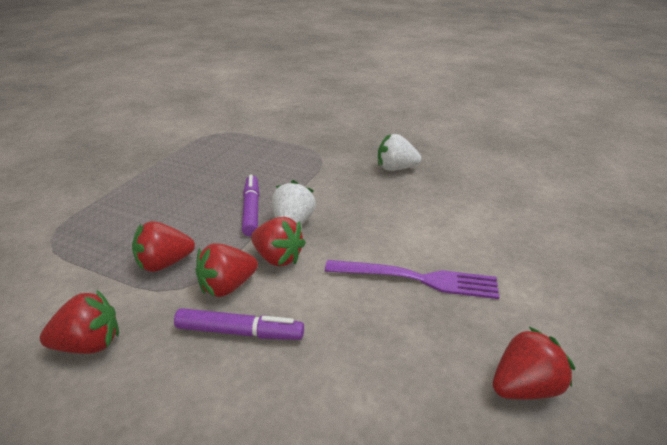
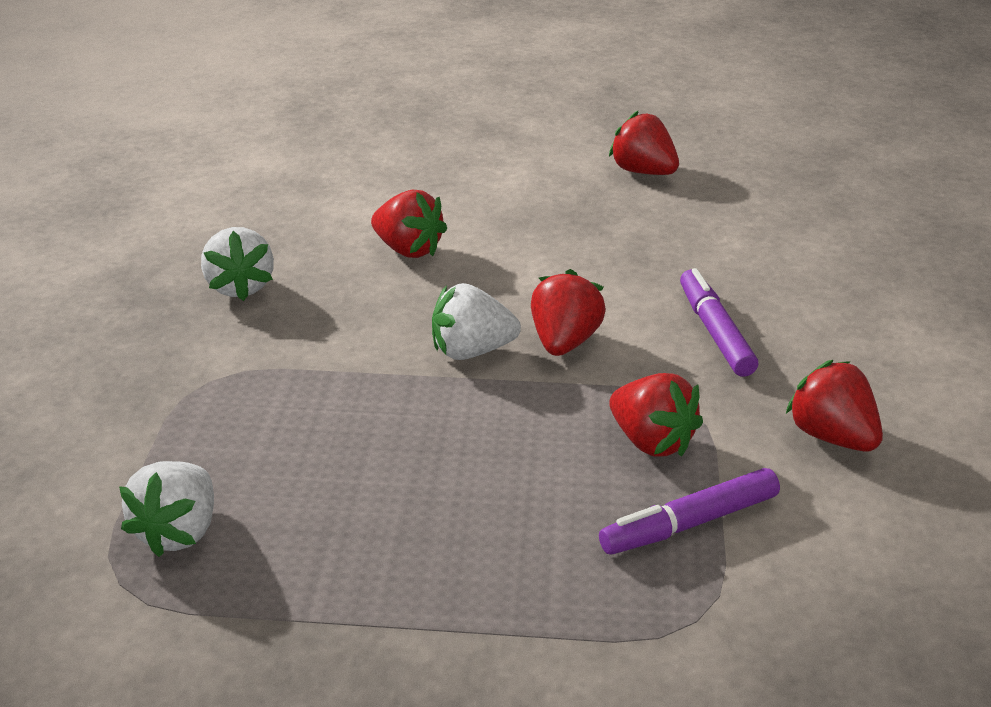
camera: 110 degrees left, 0 degrees up
red strawberry [196,243,258,297] -> red strawberry moved to [371,190,447,258]
purple marker [242,175,259,236] -> purple marker moved to [599,468,780,555]
purple fork [325,260,499,299] -> none
none -> white strawberry [119,461,214,557]

